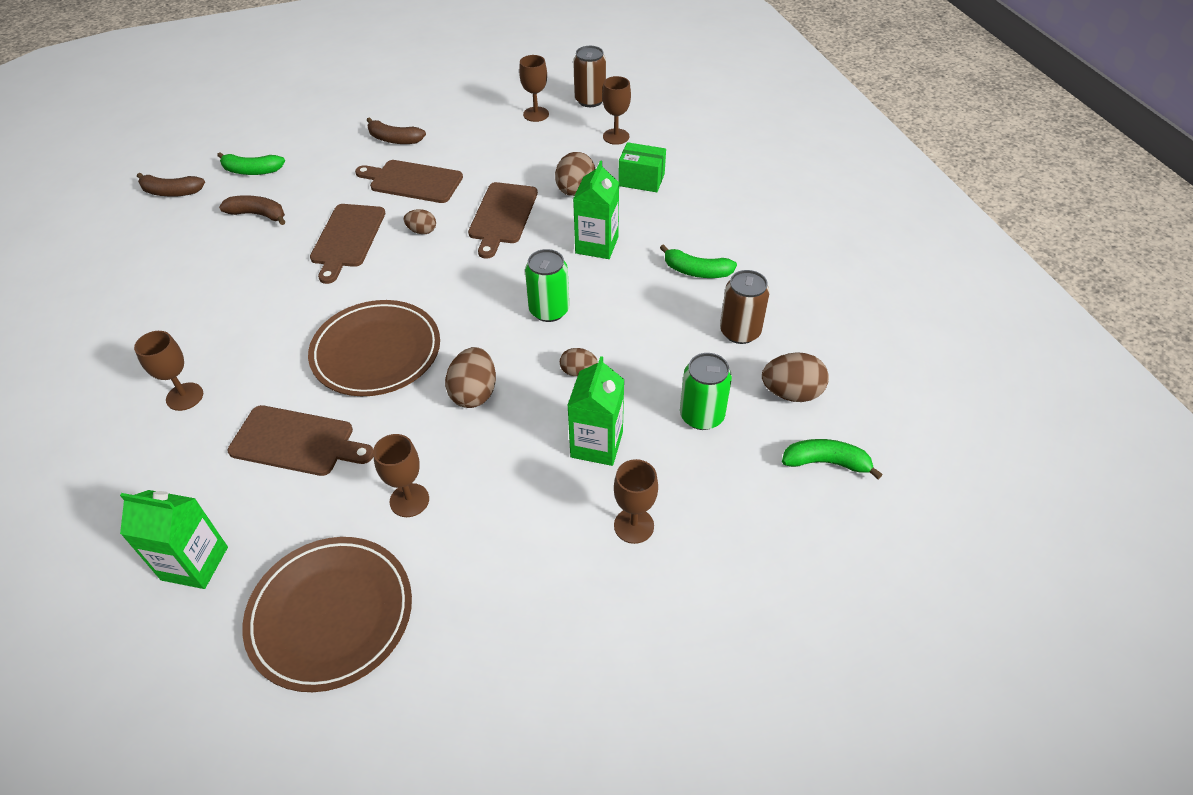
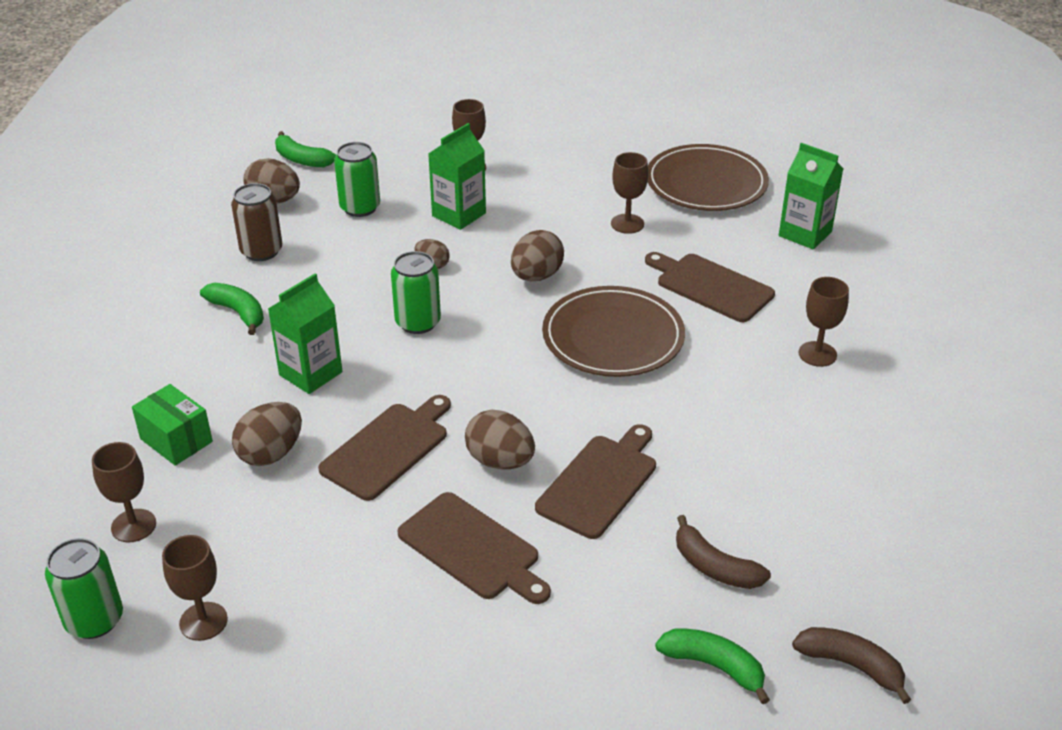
camera: 155 degrees left, 10 degrees down
brown banana [366,117,426,144] -> none
brown egg [404,209,436,234] -> brown egg [465,410,535,469], size x1.68
brown can [573,46,606,107] -> green can [45,538,123,639]

